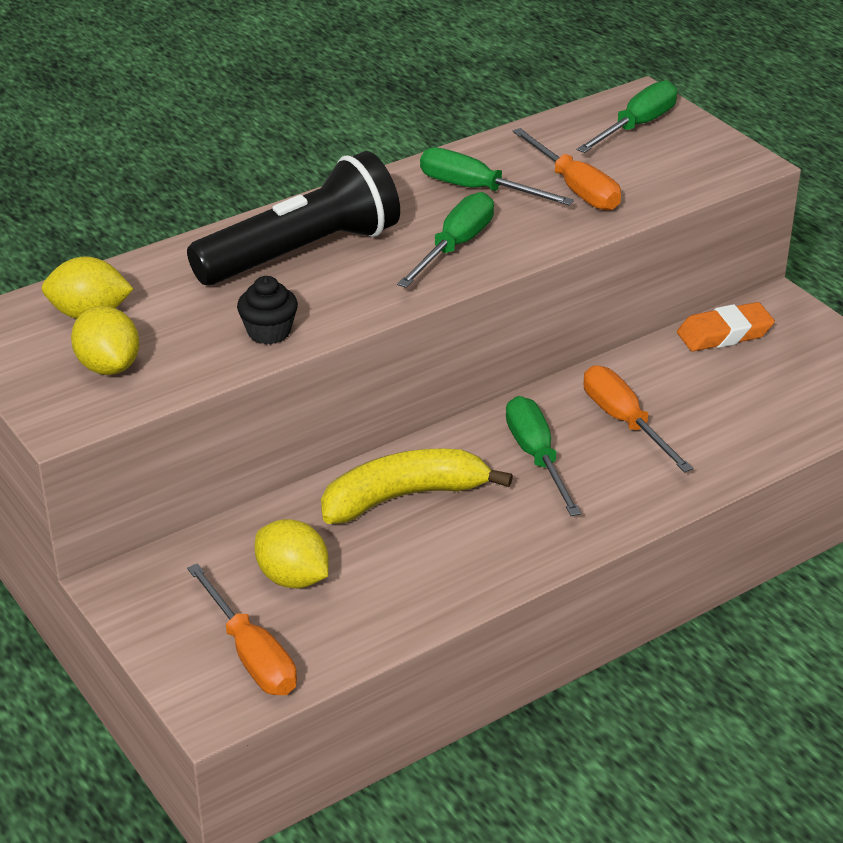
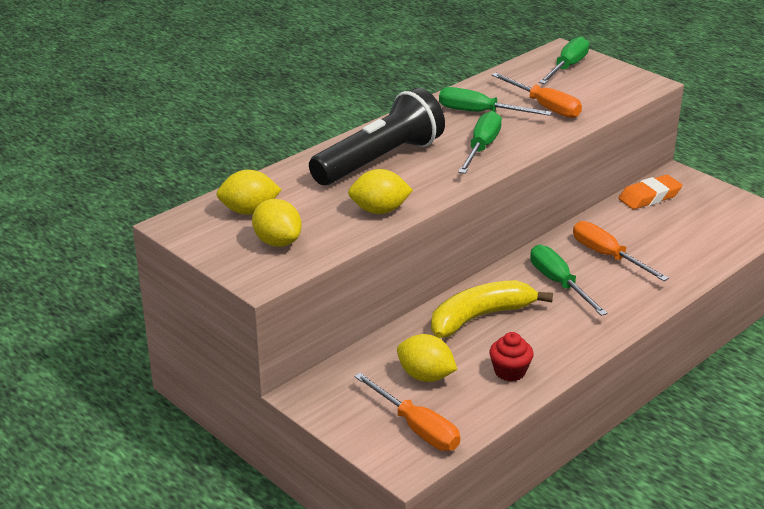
camera: 10 degrees left, 5 degrees down
black cupcake [237,276,298,344] -> yellow lemon [348,169,413,214]
none -> red cupcake [489,332,534,382]

